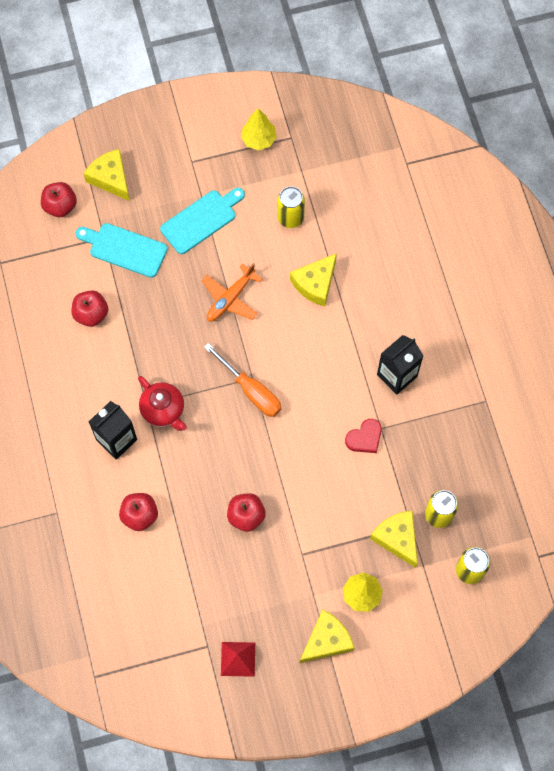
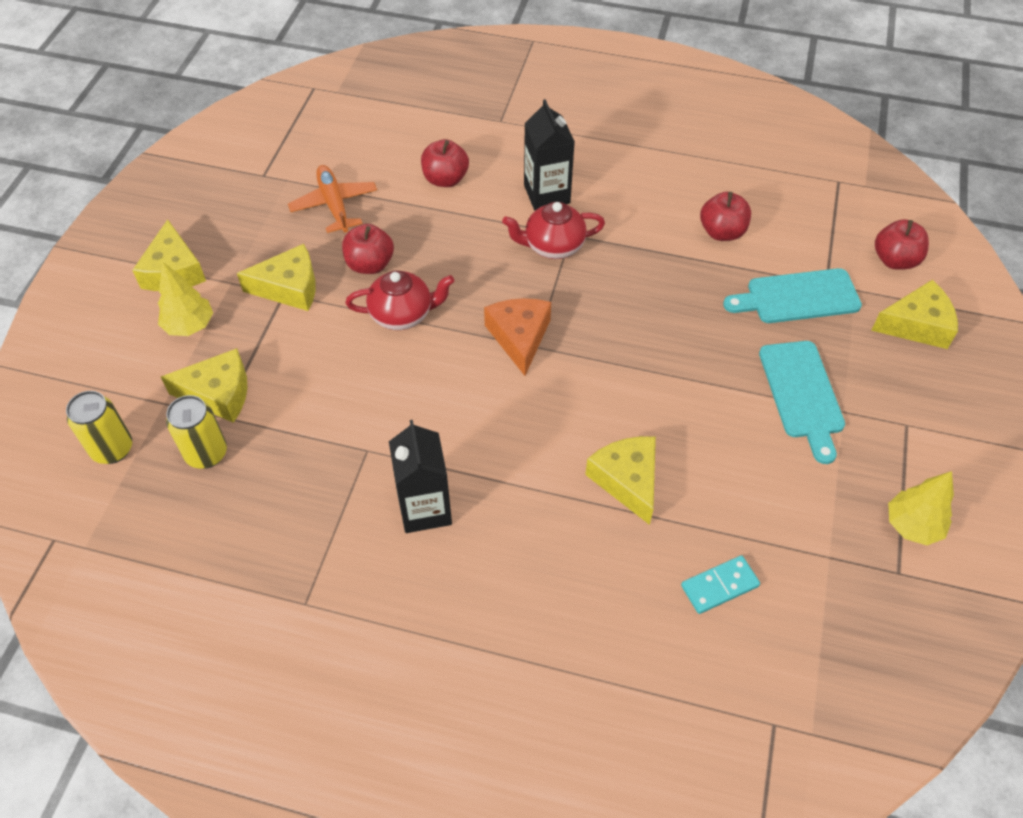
camera: 120 degrees right, 15 degrees down
turquoise cutting board [76,223,168,278] -> turquoise cutting board turned 150 degrees counterclockwise [723,268,862,323]
orange plane [202,263,262,321] -> orange plane moved to [288,165,377,233]
orange screwdriver [204,343,281,417] -> orange cheese [484,298,551,376]
red pyramid [221,642,255,677] -> none
yellow can [277,186,305,228] -> none
red heart [345,419,382,453] -> none
none -> yellow cheese [237,244,316,311]
none -> red teapot [346,271,454,330]
none -> turquoise domino [681,555,760,614]

